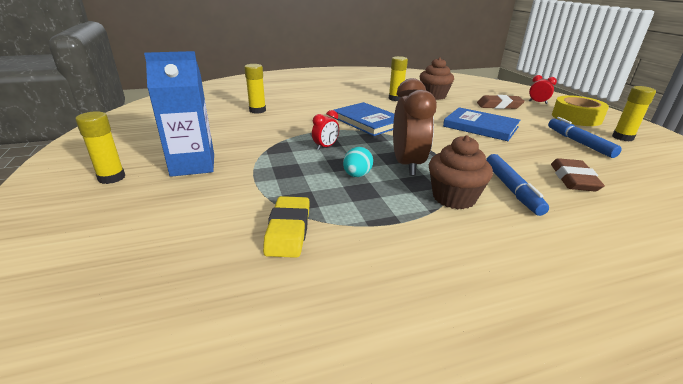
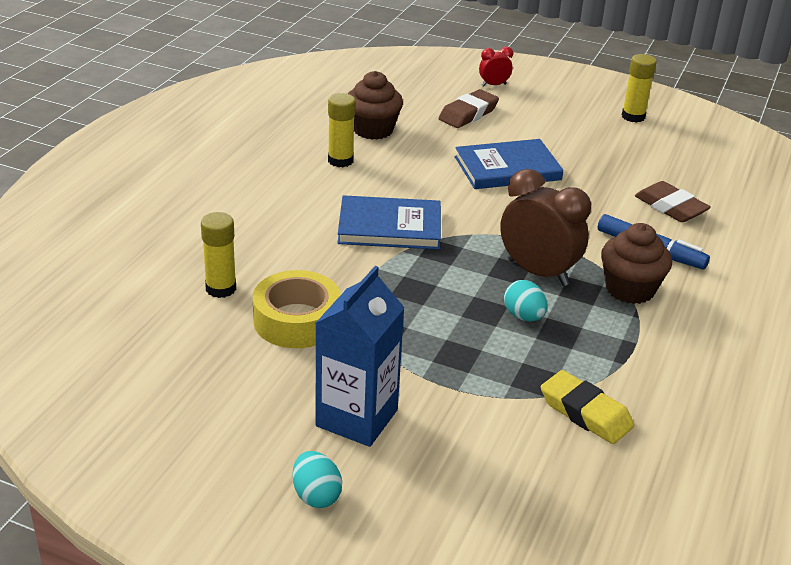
camera: 50 degrees left, 5 degrees up
yellow glue stick [76,111,125,184] -> turquoise egg [293,451,342,508]
red clock [312,110,339,150] -> none
blue marker [548,117,622,158] -> none
yellow tape [552,95,609,126] -> yellow tape moved to [253,270,341,348]

